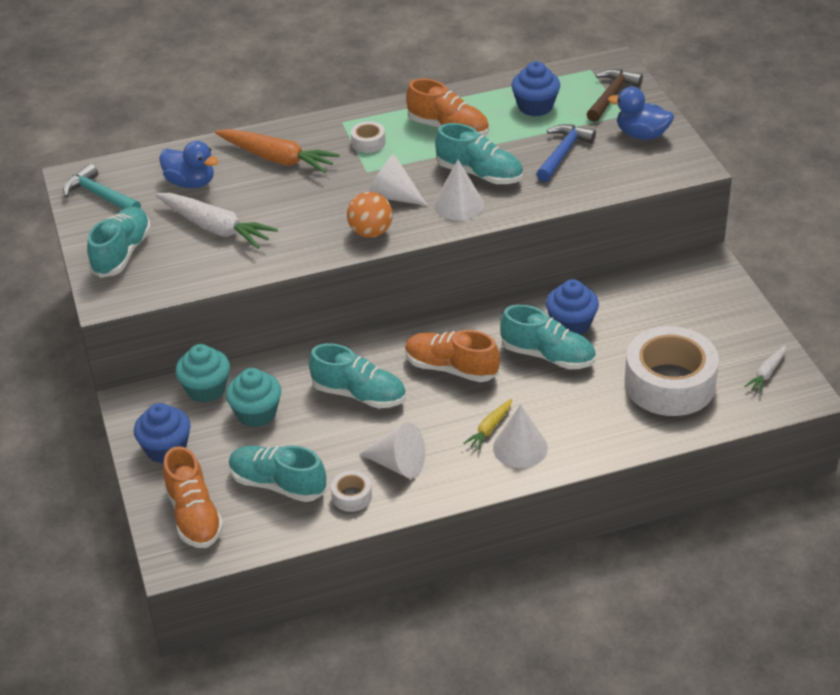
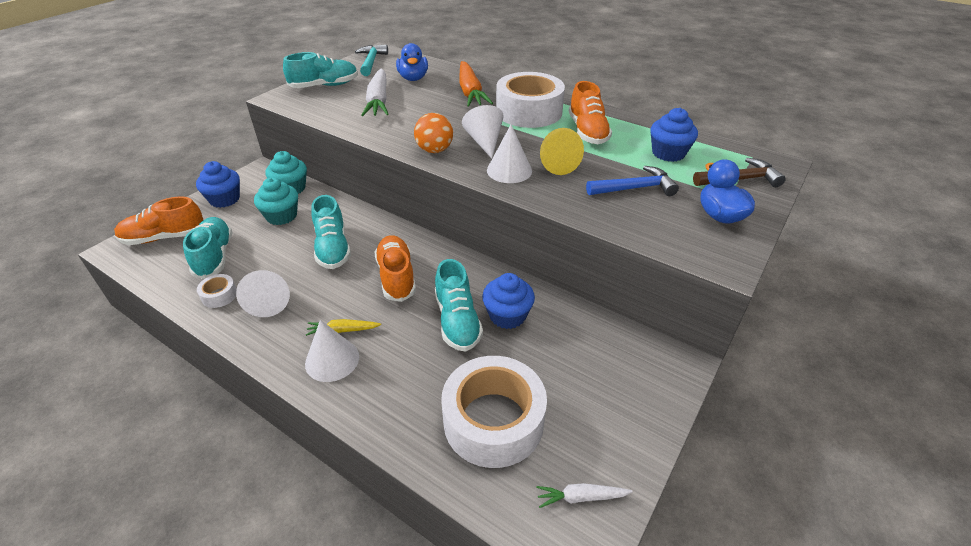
camera: 50 degrees right, 0 degrees up
orange shoe [163,446,224,548] -> orange shoe turned 45 degrees clockwise [114,196,203,245]
white tape [351,121,386,153] -> white tape [496,72,565,128], size x2.39
turquoise shoe [435,123,523,184] -> yellow cone [540,128,584,175]

